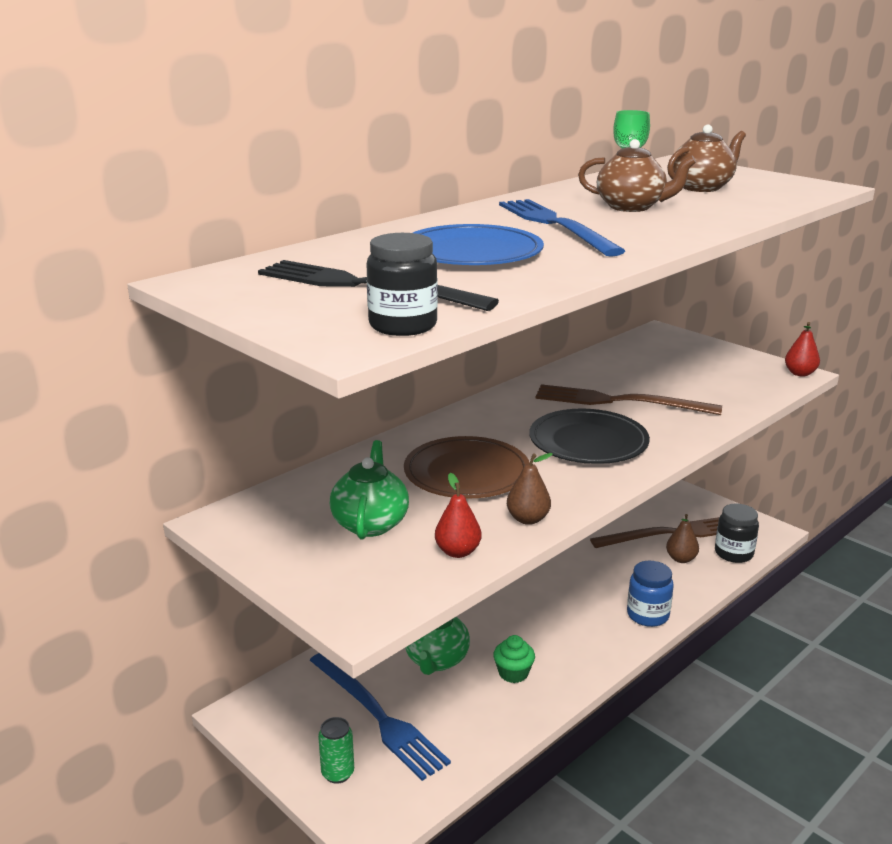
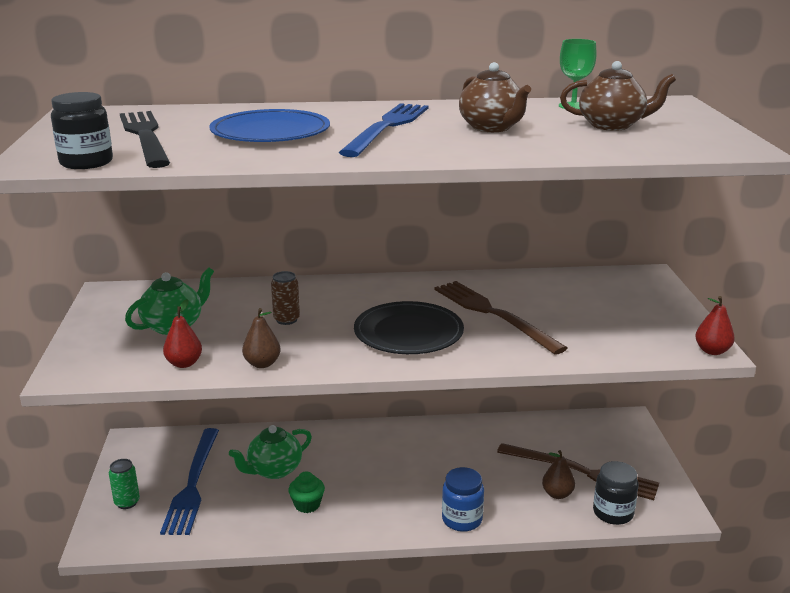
camera: 40 degrees right, 0 degrees up
brown plate [404,436,530,499] -> brown can [271,271,300,325]

